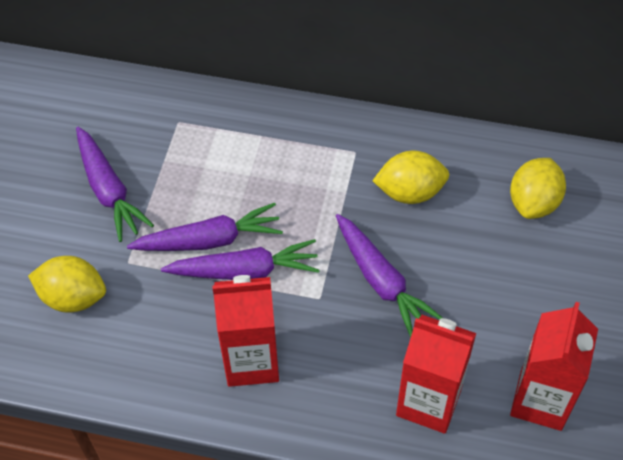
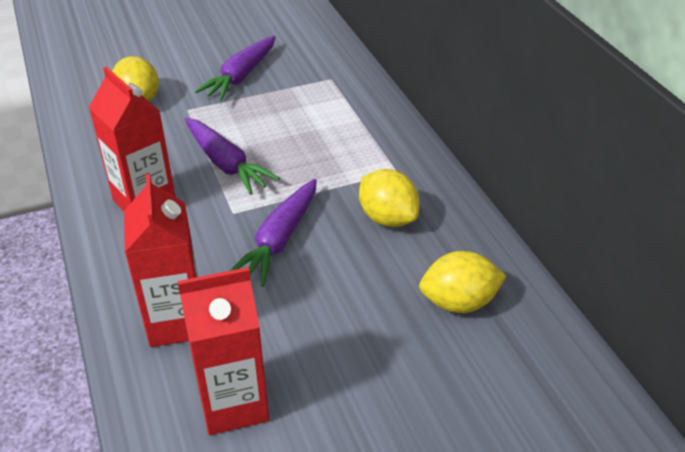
camera: 55 degrees right, 15 degrees down
purple carrot [127,203,283,251] -> none

